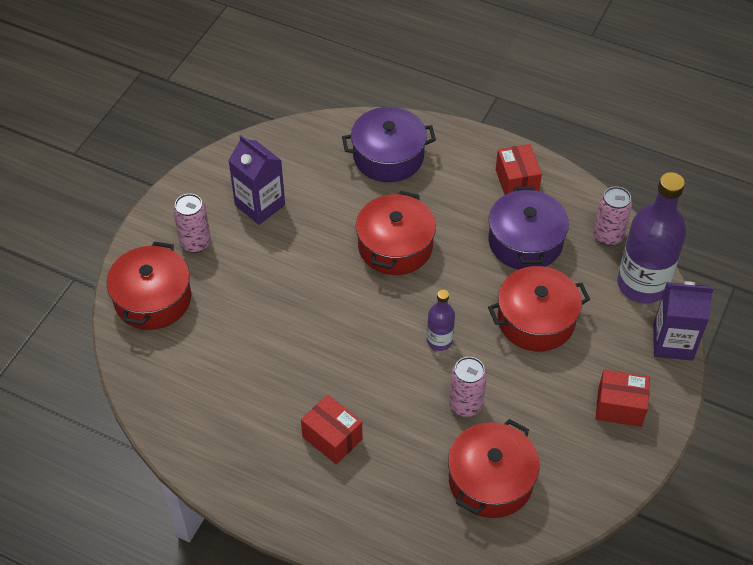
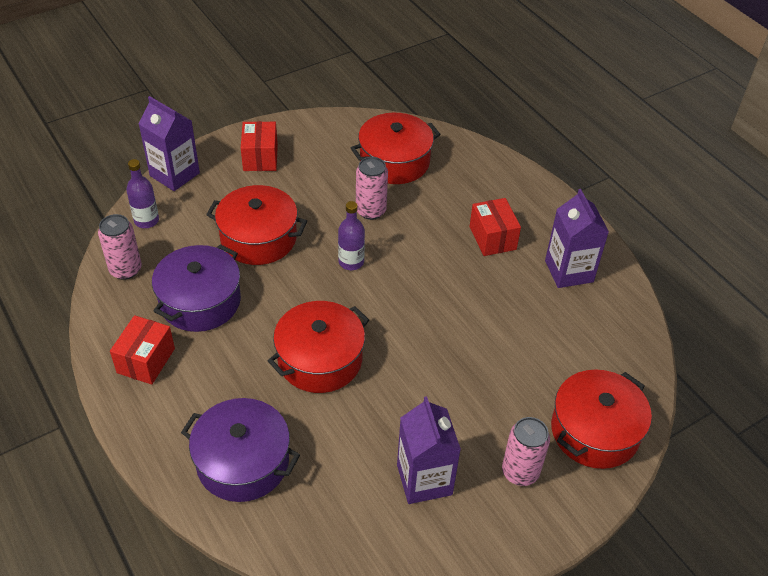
camera: 150 degrees left, 5 degrees down
red box [596,370,650,427] -> red box turned 45 degrees clockwise [241,121,278,171]
purple bottle [617,172,686,303] -> purple bottle [126,159,159,228], size x0.49
none -> purple carton [545,189,609,288]

